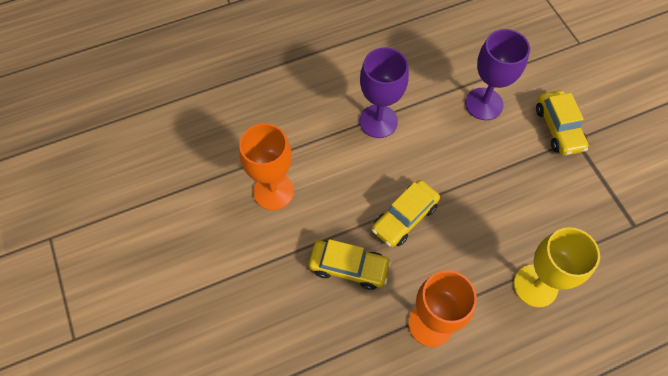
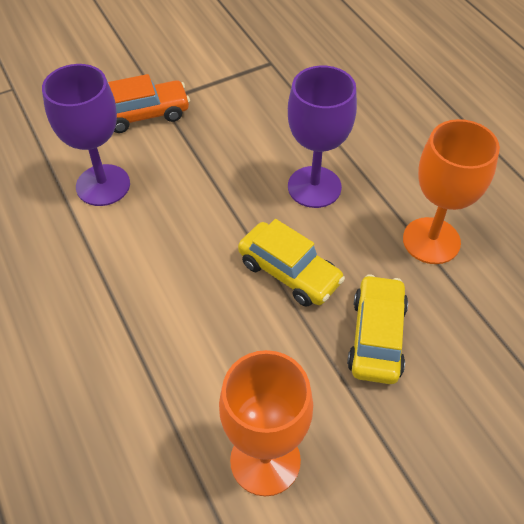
camera: 95 degrees left, 10 degrees down
purple goblet [359,47,409,138] -> purple goblet moved to [288,66,357,208]
yellow goblet [514,227,600,308] -> none
yellow car [536,90,589,156] -> orange car [108,74,190,133]

